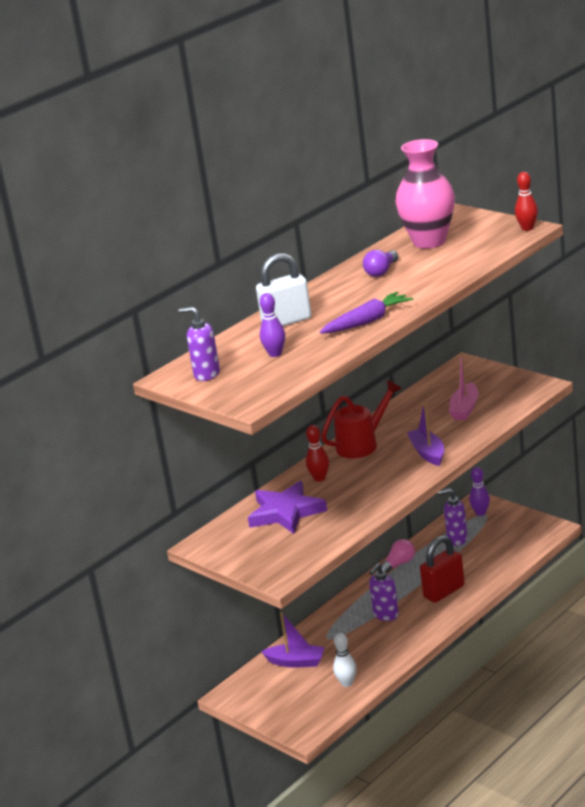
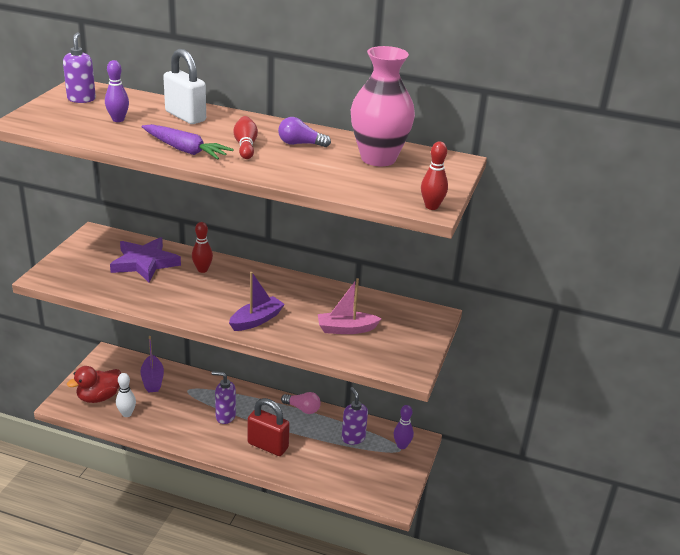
camera: 60 degrees right, 5 degrees up
red watering can [321,380,402,459] -> none
none -> red duck [67,366,121,403]
none -> red bowling pin [233,116,258,159]

